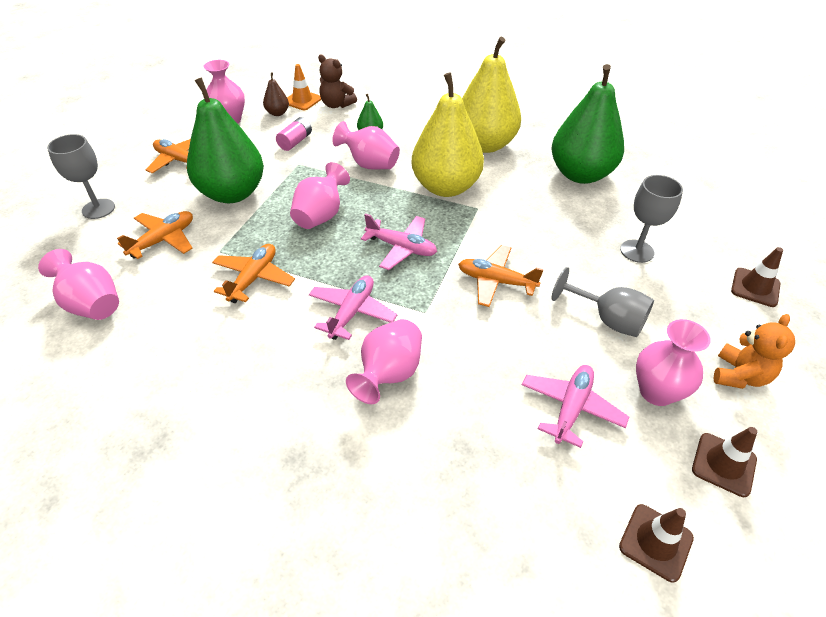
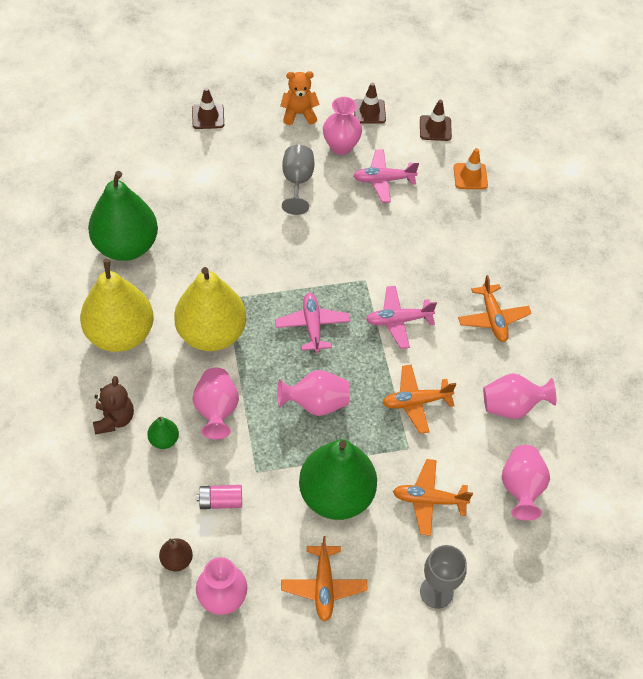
camera: 125 degrees left, 10 degrees up
orange traffic cone [287,64,321,110] -> orange traffic cone moved to [454,148,488,189]
brown teddy bear [318,55,357,108] -> brown teddy bear moved to [93,376,134,434]
pink vase [346,319,422,404] -> pink vase moved to [483,373,556,419]
orange plane [458,245,544,307] -> orange plane moved to [458,275,531,342]
grey goblet [620,175,683,263] -> none

